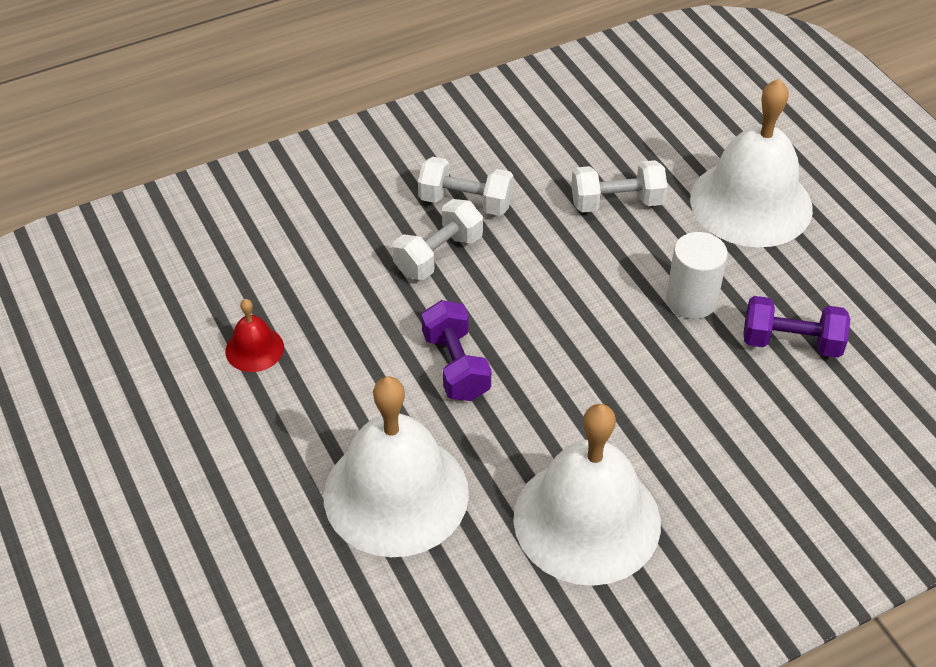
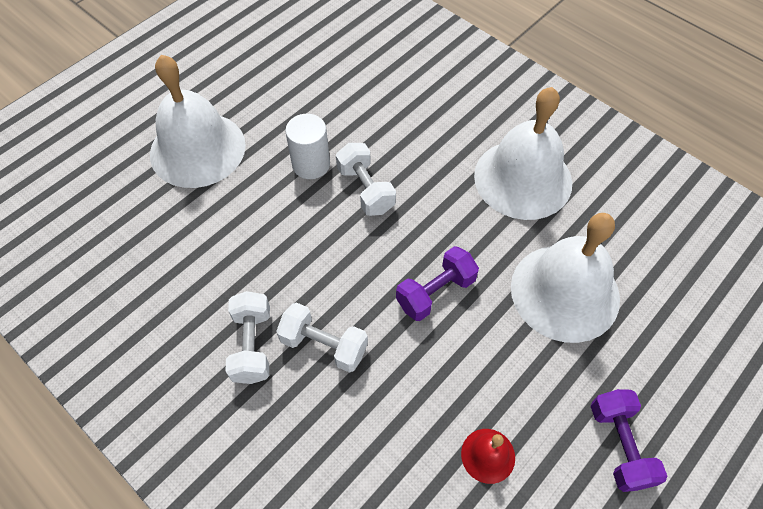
camera: 110 degrees left, 10 degrees up
white dumbbell [571,160,668,212] -> white dumbbell moved to [336,143,396,216]
purple dumbbell [743,296,850,358] -> purple dumbbell moved to [591,389,667,492]

